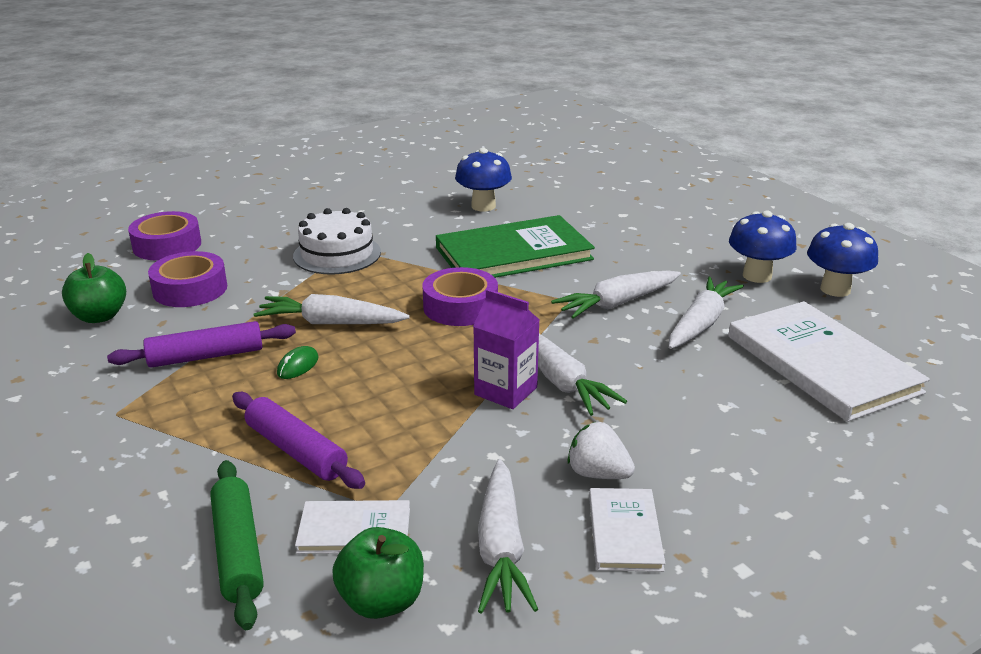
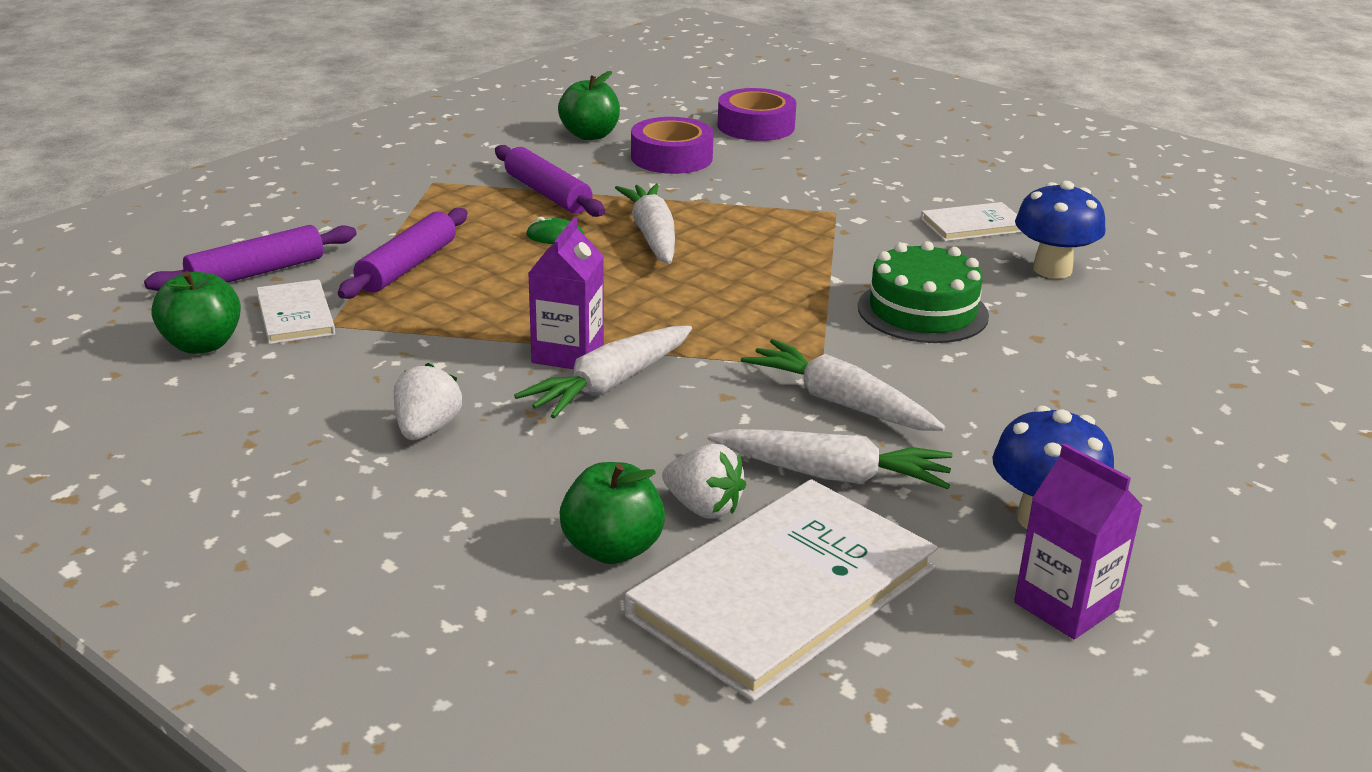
camera: 70 degrees right, 0 degrees up
green rolling pin [210,460,264,630] -> purple rolling pin [144,225,357,291]
white cake [293,208,381,274] -> none
purple tape [423,267,498,326] -> none
green book [436,215,595,278] -> green cake [858,241,989,343]
white carrot [478,459,538,614] -> none
white book [589,488,665,572] -> white book moved to [921,202,1022,241]
blue mushroom [807,223,878,297] -> purple carton [1014,443,1143,639]
none -> green apple [559,462,665,564]
none -> white strawberry [662,444,746,519]

